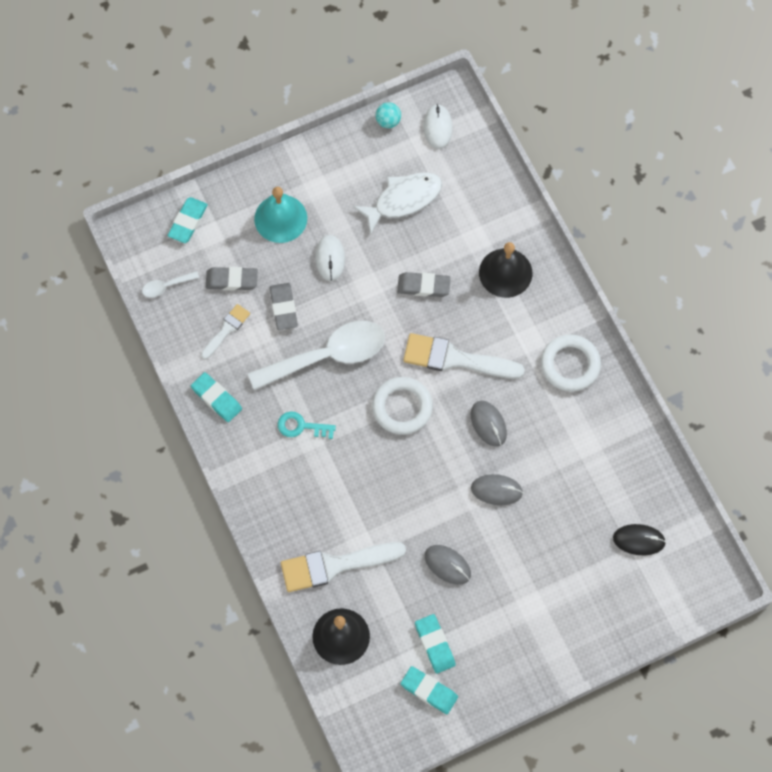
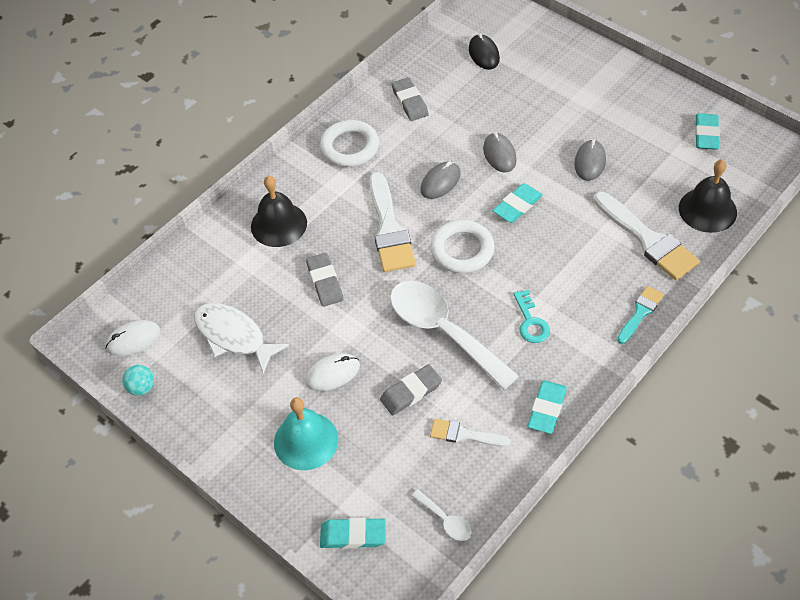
camera: 110 degrees left, 15 degrees down
grey eraser [206,267,258,290] -> grey eraser moved to [392,77,429,121]
turquoise eraser [415,614,456,674] -> turquoise eraser moved to [493,183,543,223]
none -> turquoise brush [617,286,664,344]

